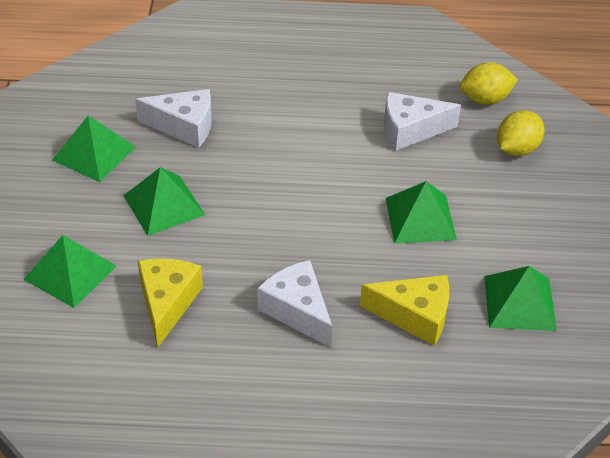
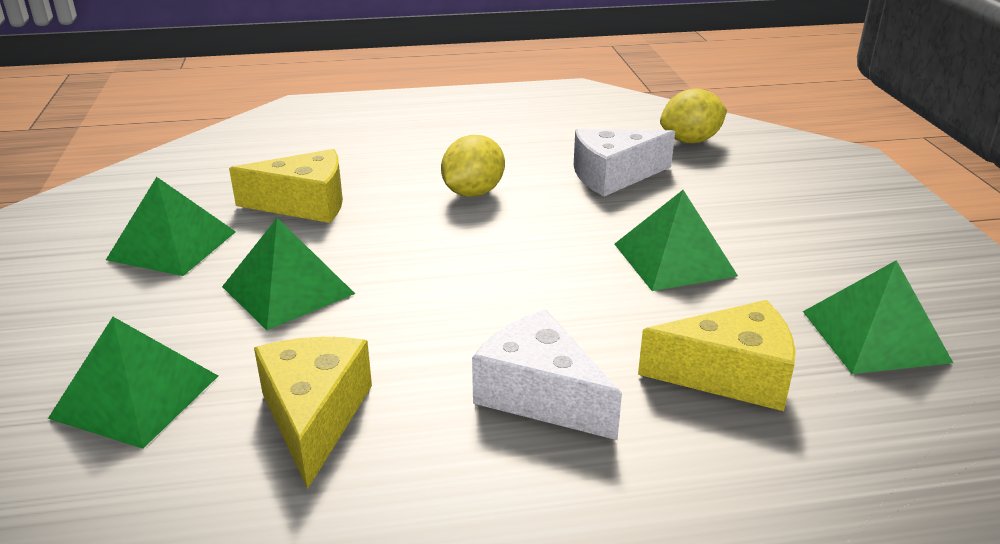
camera: 10 degrees left, 15 degrees down
white cheese [135,89,212,148] -> yellow cheese [229,149,343,223]
yellow lemon [497,110,545,156] -> yellow lemon moved to [441,135,505,197]

